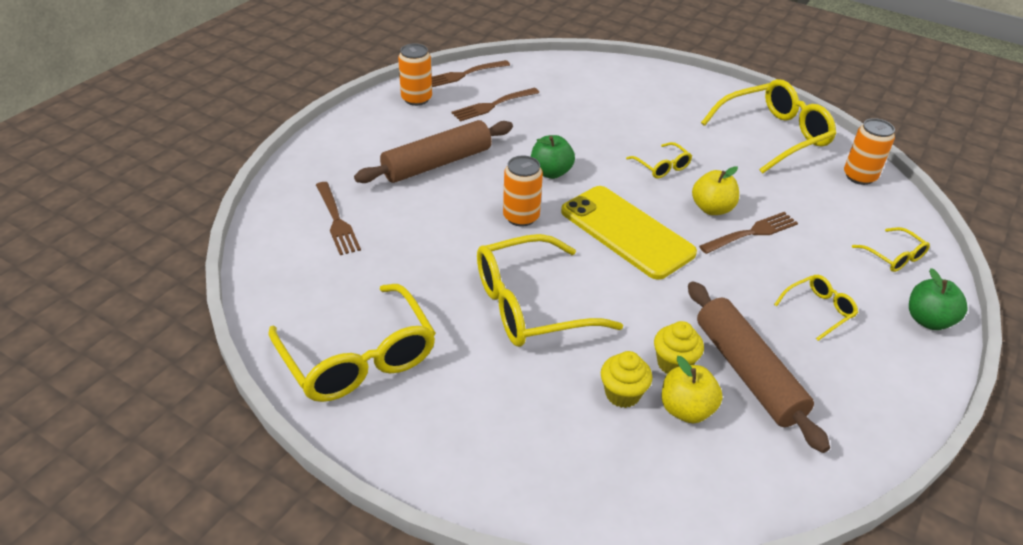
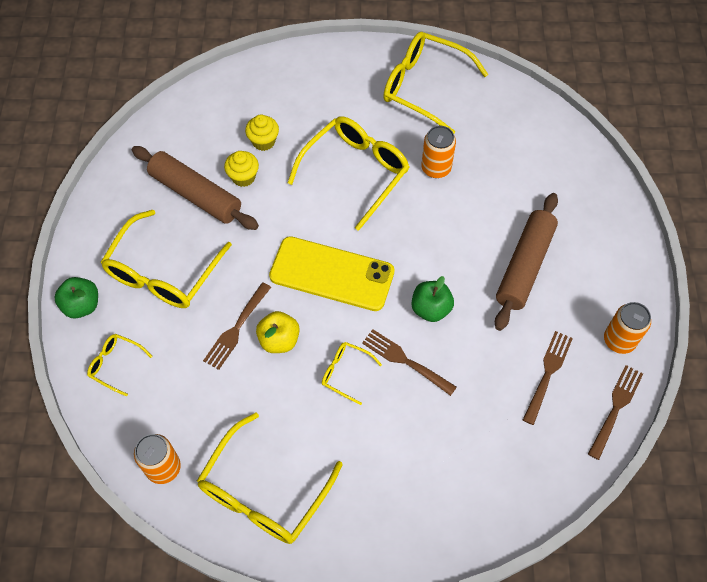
camera: 150 degrees right, 20 degrees up
brown fork [316,182,361,255] -> brown fork moved to [362,329,457,396]
orange can [503,156,543,227] -> orange can moved to [421,126,456,178]
yellow apple [662,356,723,423] -> none
yellow glasses [774,275,858,341] -> yellow glasses [100,210,232,308], size x2.09

